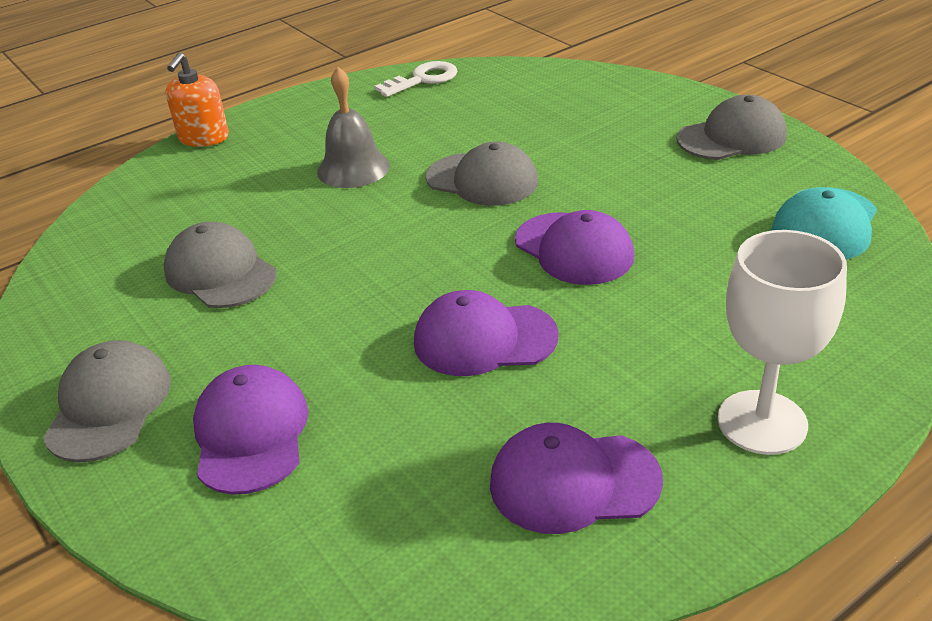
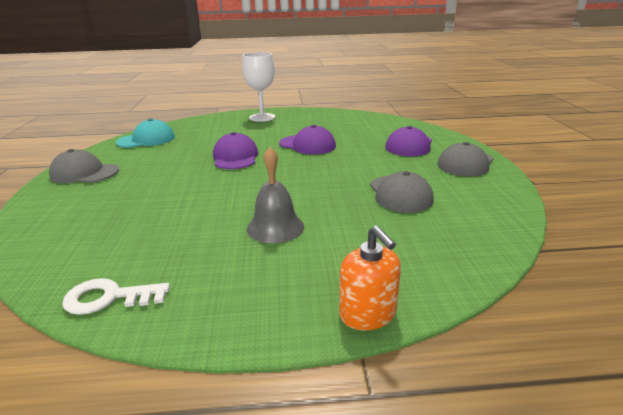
camera: 150 degrees left, 10 degrees down
orange soap dispenser [165,52,229,147] -> orange soap dispenser turned 105 degrees clockwise [339,225,401,330]
grey cap [426,141,538,206] -> none
purple cap [490,423,663,534] -> none

